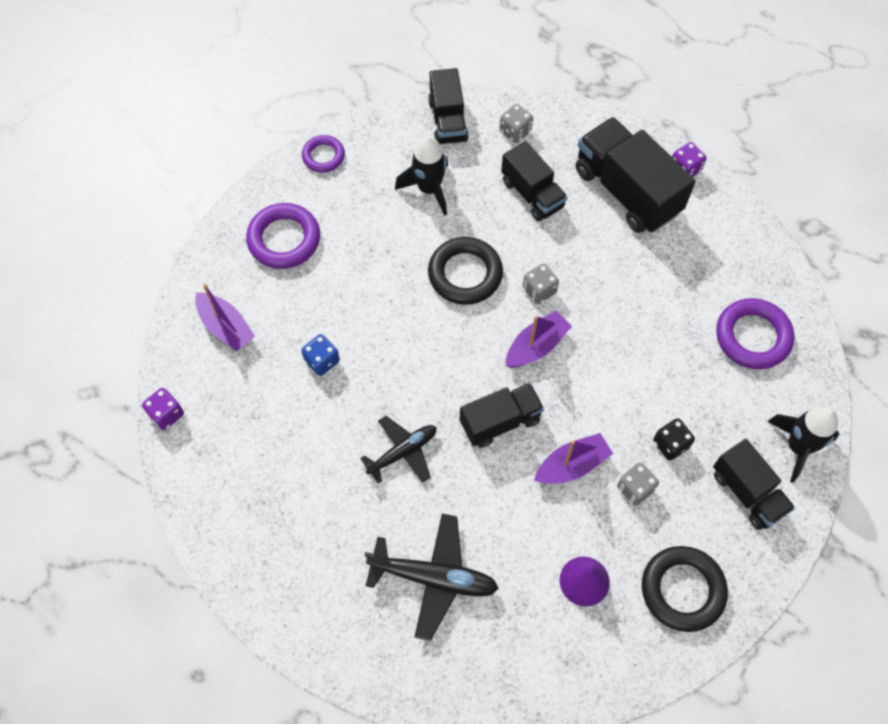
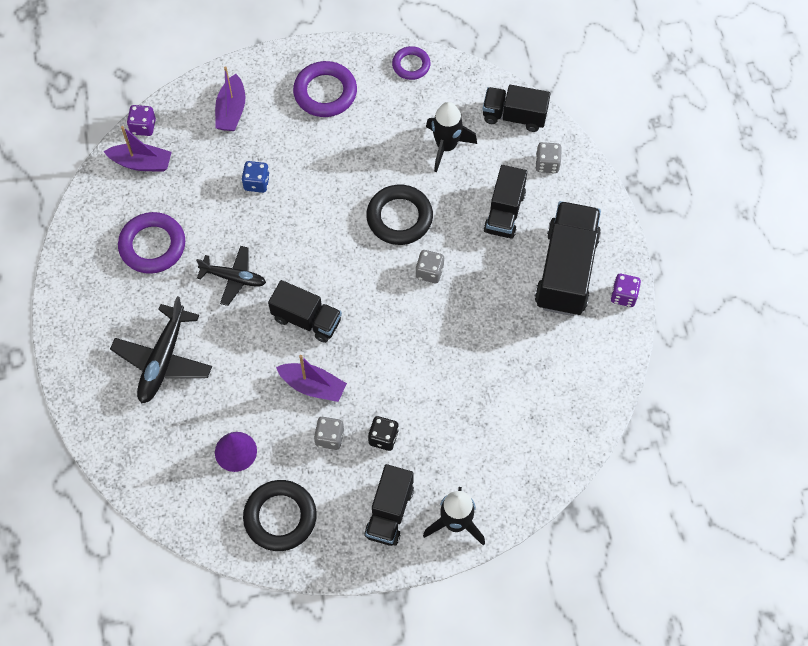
camera: 50 degrees right, 0 degrees up
black plane [365,514,499,641] -> black plane turned 45 degrees clockwise [110,296,212,404]
black truck [428,68,468,144] -> black truck turned 60 degrees clockwise [483,85,551,132]
purple boat [506,311,572,368] -> purple boat moved to [103,126,172,172]
purple ring [716,298,794,369] -> purple ring moved to [118,212,185,274]

